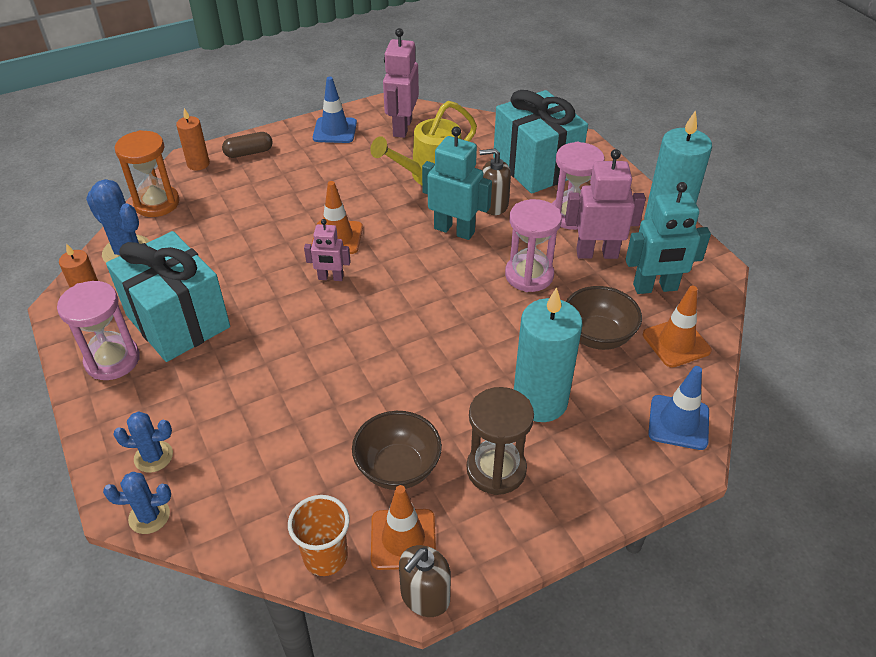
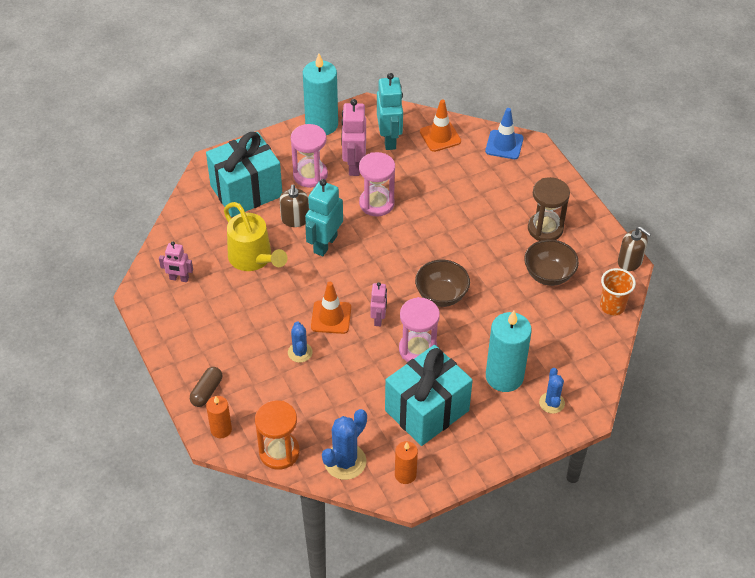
camera: 90 degrees left, 5 degrees up
pink hourglass [57,281,140,380] -> pink hourglass moved to [399,297,440,362]
blue cactus [103,472,171,534] -> blue cactus moved to [288,321,313,363]
brown capsule [222,132,273,158] -> brown capsule turned 45 degrees clockwise [190,367,222,407]
blue traffic cone [313,77,357,143] -> none
orange traffic cone [371,485,436,570] -> none
pink robot [383,28,419,138] -> pink robot [159,241,193,282], size x0.59
turquoise candle [514,287,583,422] -> turquoise candle moved to [486,311,532,392]
brown bowl [566,286,642,350] -> brown bowl moved to [415,260,470,307]

